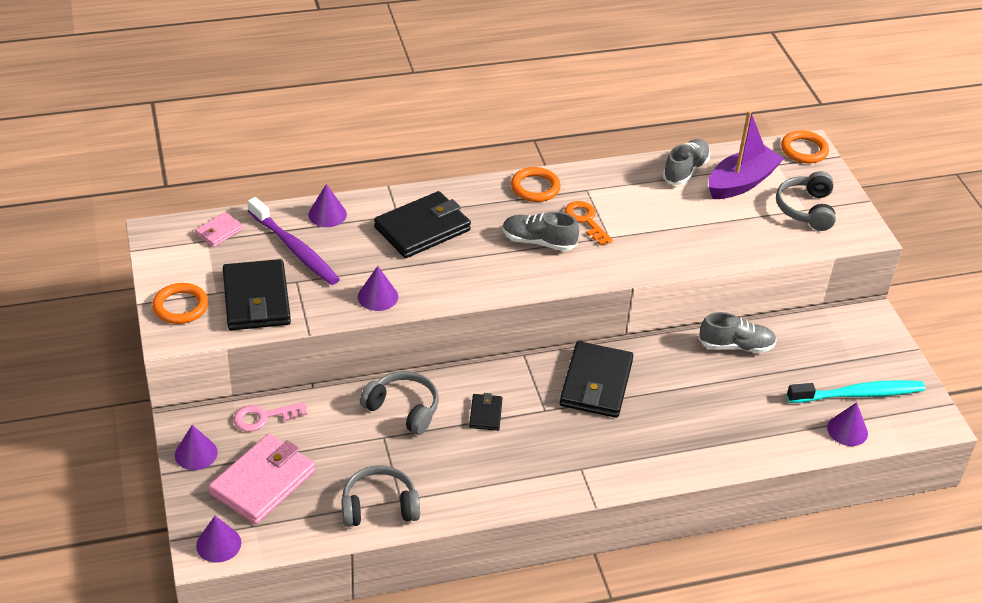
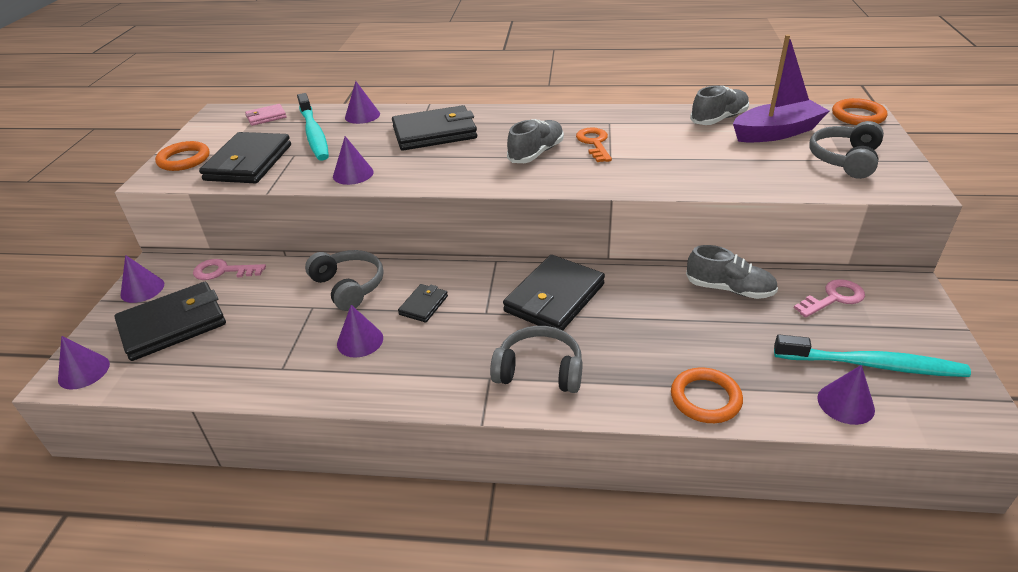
camera: 25 degrees right, 5 degrees down
pink wallet [209,434,316,525] -> black wallet [114,282,226,361]
purple toothbrush [248,197,340,285] -> turquoise toothbrush [297,93,329,161]
grey headphones [341,465,420,527] -> grey headphones moved to [490,326,583,393]
grey shoe [503,211,579,251] -> grey shoe turned 90 degrees clockwise [507,119,564,163]
orange ring [511,167,561,202] -> orange ring moved to [671,367,743,423]
none -> purple cone [337,305,383,358]
none -> pink key [794,279,865,318]

